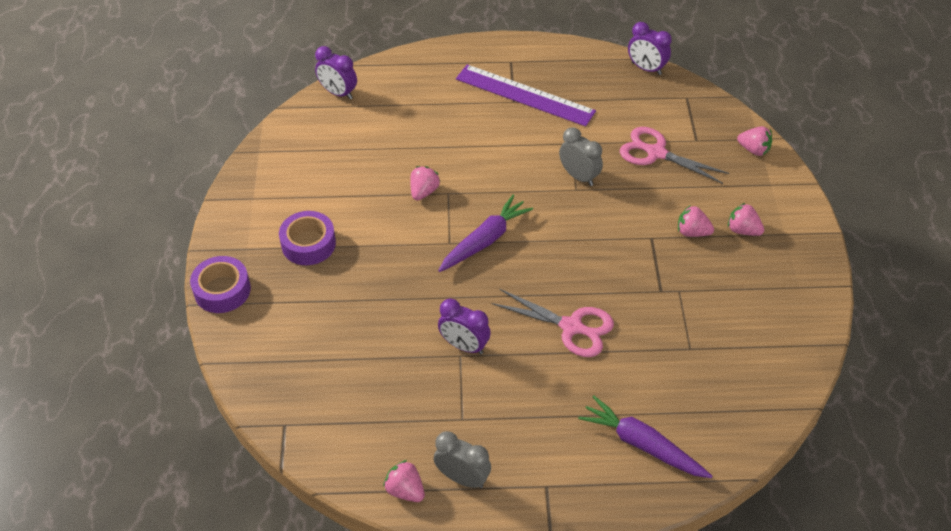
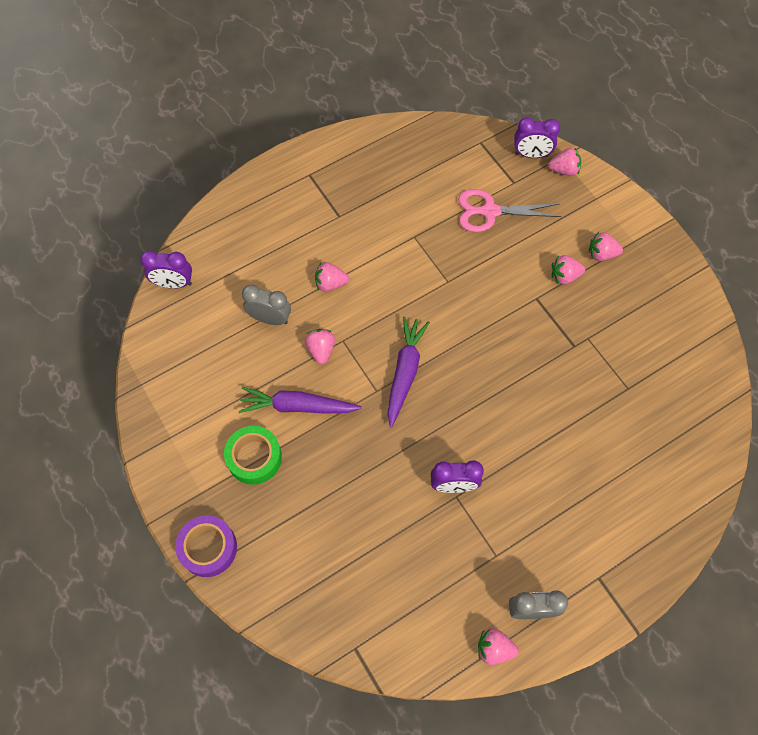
camera: 30 degrees left, 15 degrees up
purple tape [279,211,336,265] -> green tape [224,426,282,485]
purple ruler [456,64,596,126] -> none
pink scissors [492,289,614,357] -> none
grey clock [559,127,603,186] -> grey clock moved to [242,285,291,325]
purple carrot [578,396,712,478] -> purple carrot moved to [239,387,362,414]
purple clock [628,22,672,75] -> purple clock moved to [514,117,560,158]
none -> pink strawberry [315,262,349,292]

